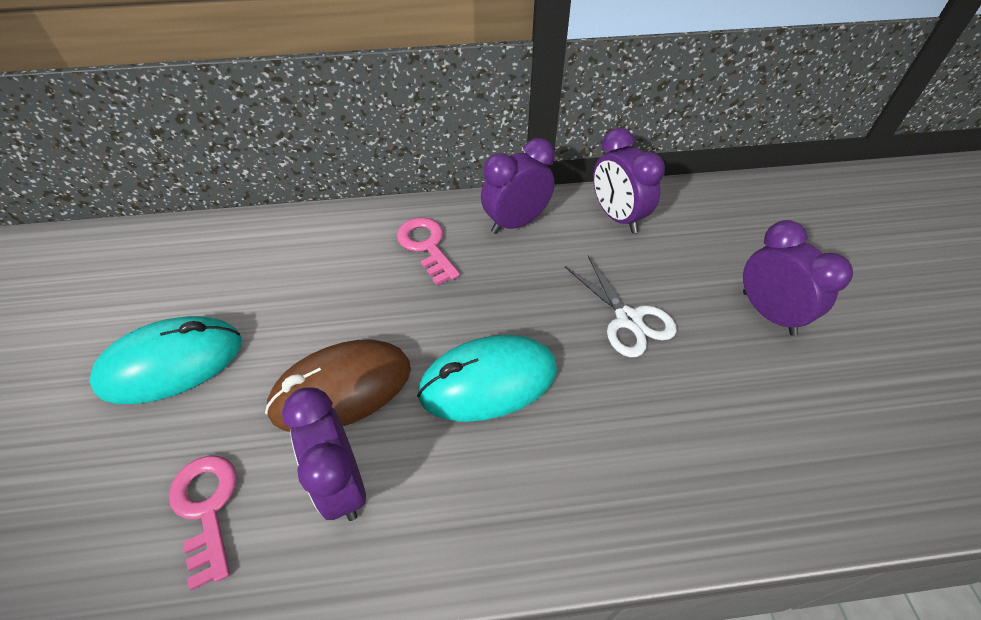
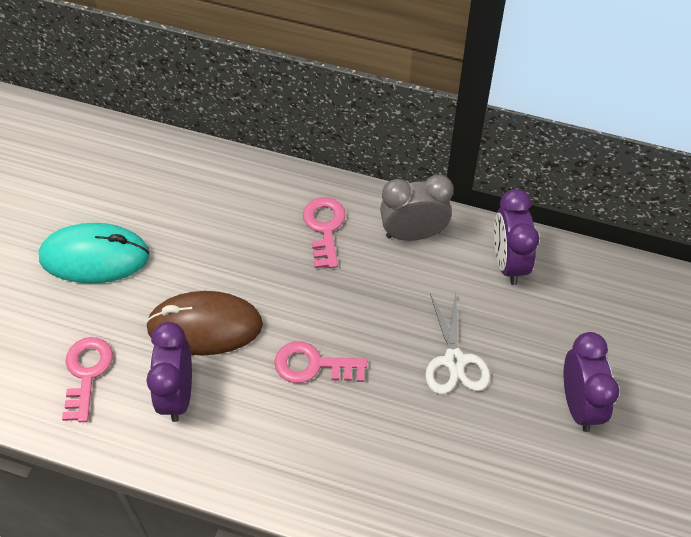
camera: 25 degrees right, 5 degrees up
turquoise mouse [417,335,557,422] -> pink key [274,341,367,383]
purple clock [481,138,555,234] -> grey clock [380,175,454,241]

